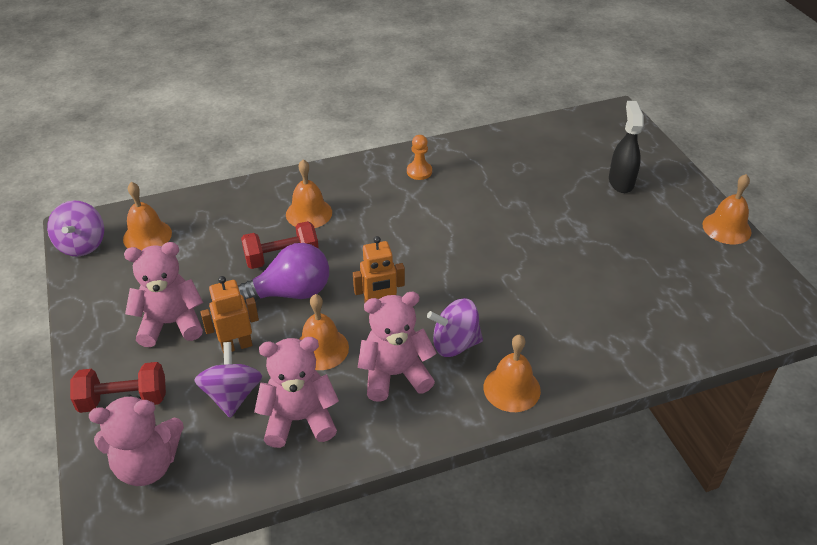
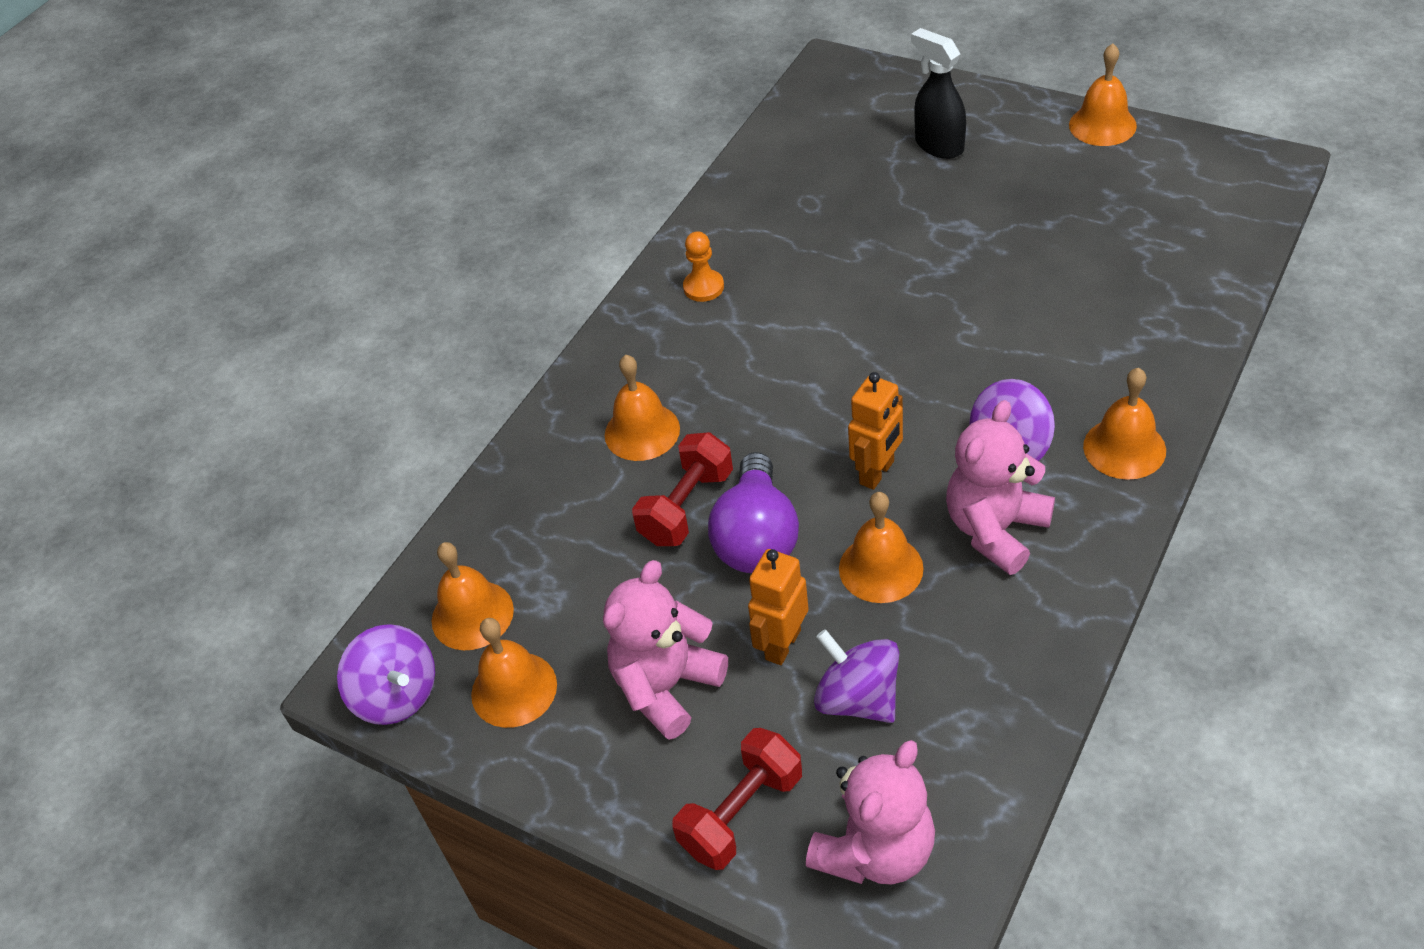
camera: 35 degrees left, 5 degrees up
purple light bulb [238,243,329,303] -> purple light bulb turned 150 degrees clockwise [708,452,799,573]
pink teddy bear [254,337,339,448] -> none
none -> orange bell [471,618,557,728]

